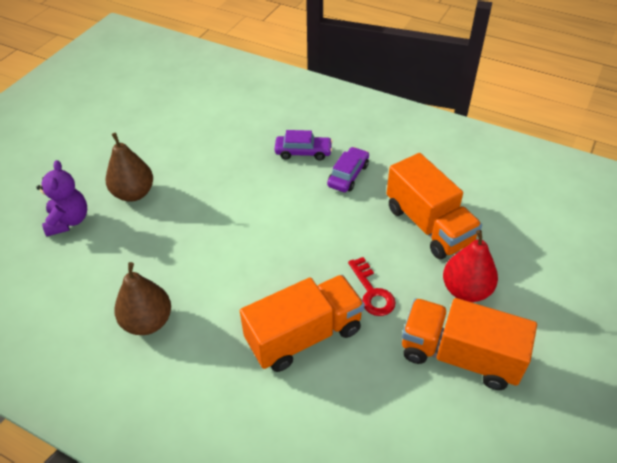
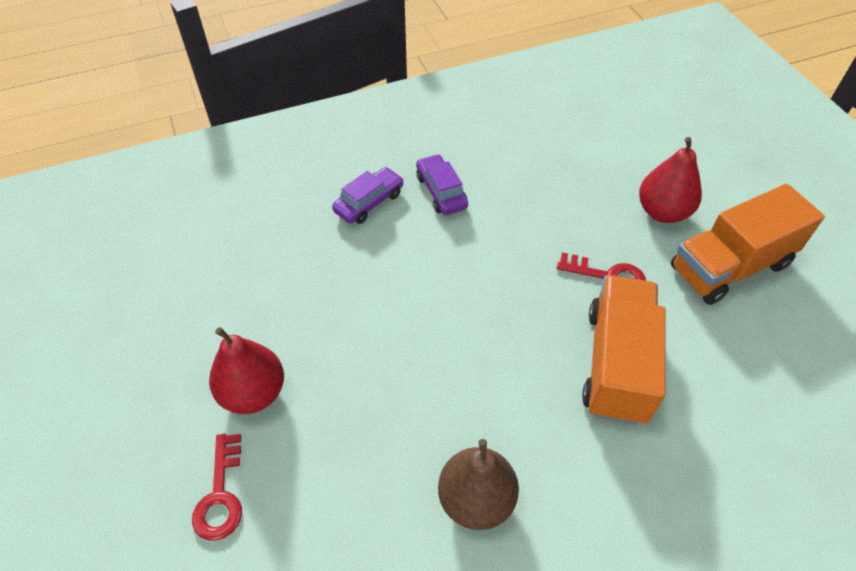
camera: 50 degrees left, 5 degrees up
purple teddy bear [37,160,87,236] -> red key [192,434,242,541]
brown pear [106,133,153,202] -> red pear [209,327,284,414]
orange truck [386,153,482,259] -> none

